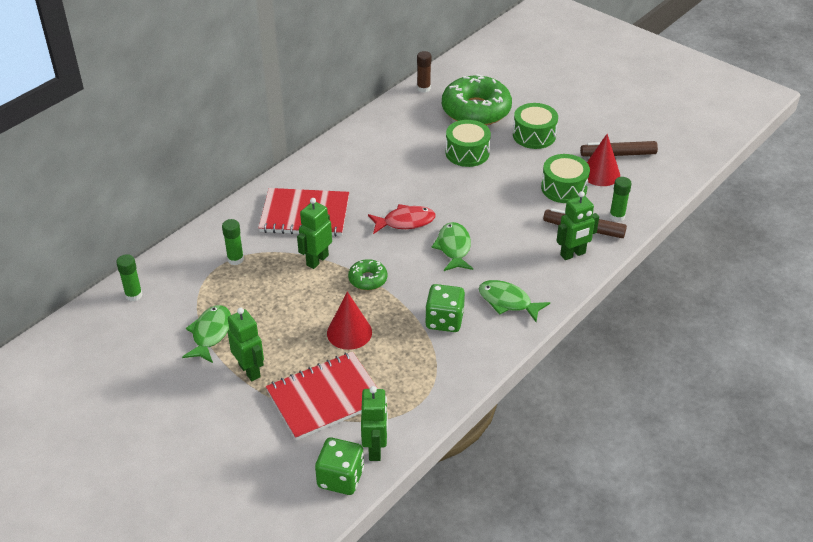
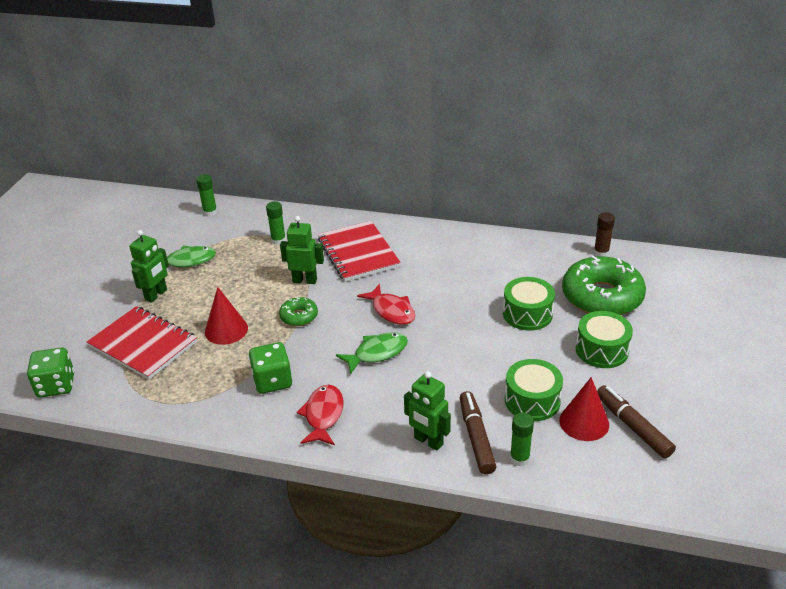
camera: 65 degrees right, 5 degrees down
green robot [361,386,388,461] -> none
green fish [479,280,550,322] -> red fish [297,384,344,445]

